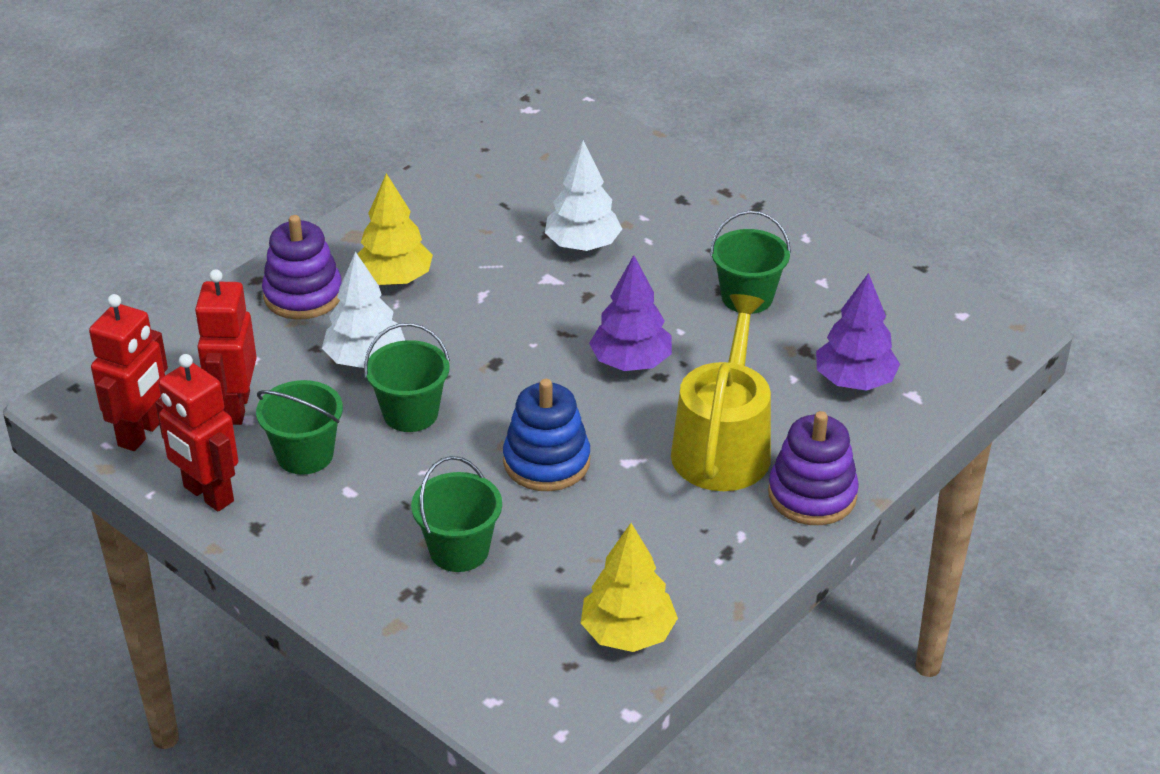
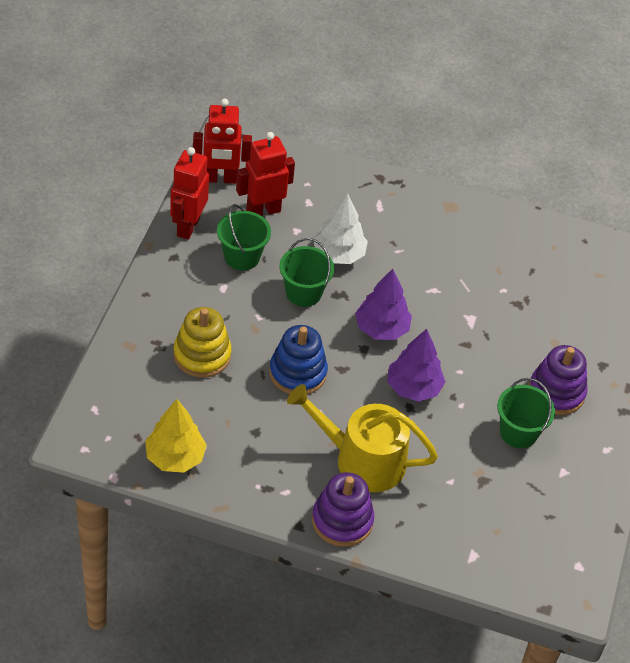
camera: 60 degrees right, 10 degrees up
purple stacking toy [262,215,342,320] -> purple stacking toy moved to [529,345,588,415]
yellow tree [358,173,433,285] -> none
green bucket [411,456,502,572] -> yellow stacking toy [173,307,232,378]
white tree [545,140,622,251] -> none
yellow watering can [671,294,771,491] -> yellow watering can turned 150 degrees counterclockwise [287,384,438,492]
purple tree [816,273,900,391] -> purple tree moved to [355,269,412,340]

